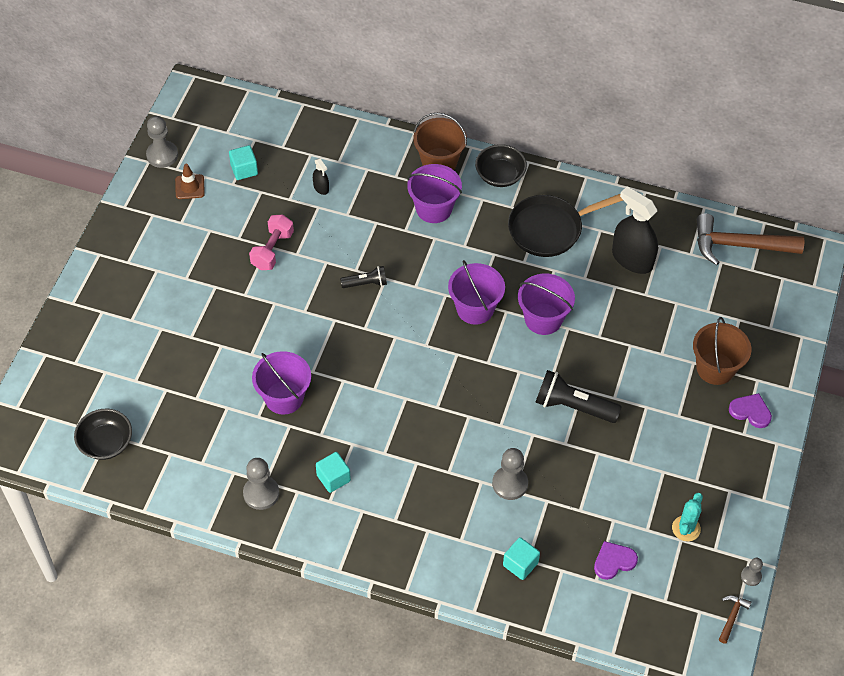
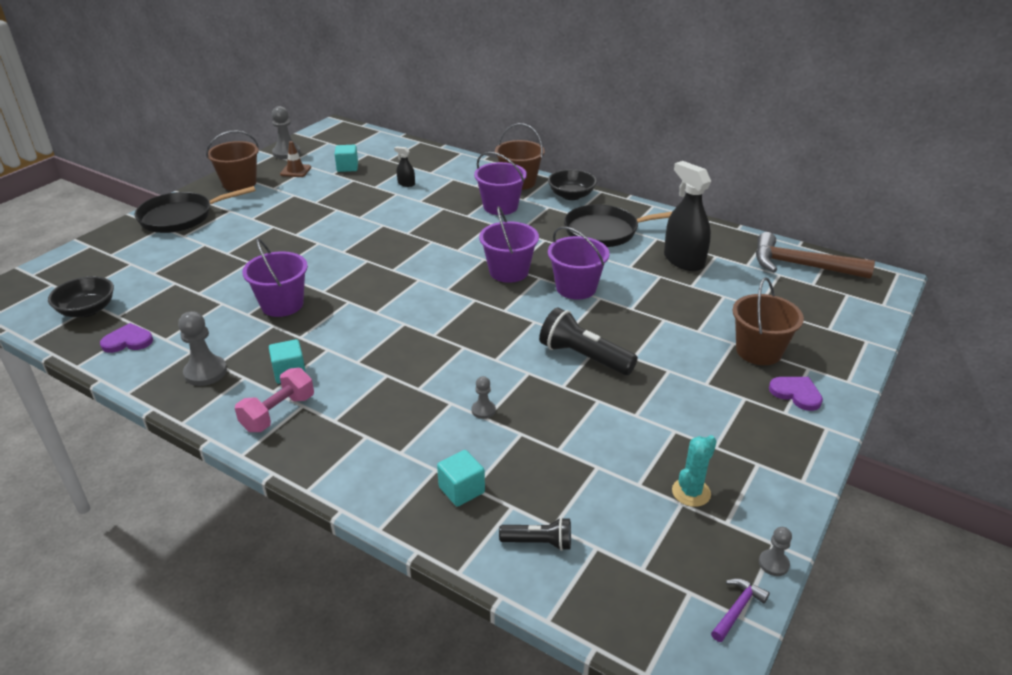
camera: 15 degrees right, 20 degrees down
pink dumbbell [249,215,294,270] -> pink dumbbell moved to [235,368,314,432]
black spray bottle [313,158,329,195] -> black spray bottle turned 135 degrees clockwise [394,146,415,187]
black flashlight [340,266,387,288] -> black flashlight moved to [499,517,571,551]
grey pawn [492,448,528,500] -> grey pawn [472,376,496,419], size x0.56
purple heart [594,541,638,580] -> purple heart moved to [100,323,153,353]
brown hammer [719,595,752,644] -> purple hammer [711,578,770,642]
none -> black pan [135,186,256,233]
none -> brown bucket [206,130,259,191]

